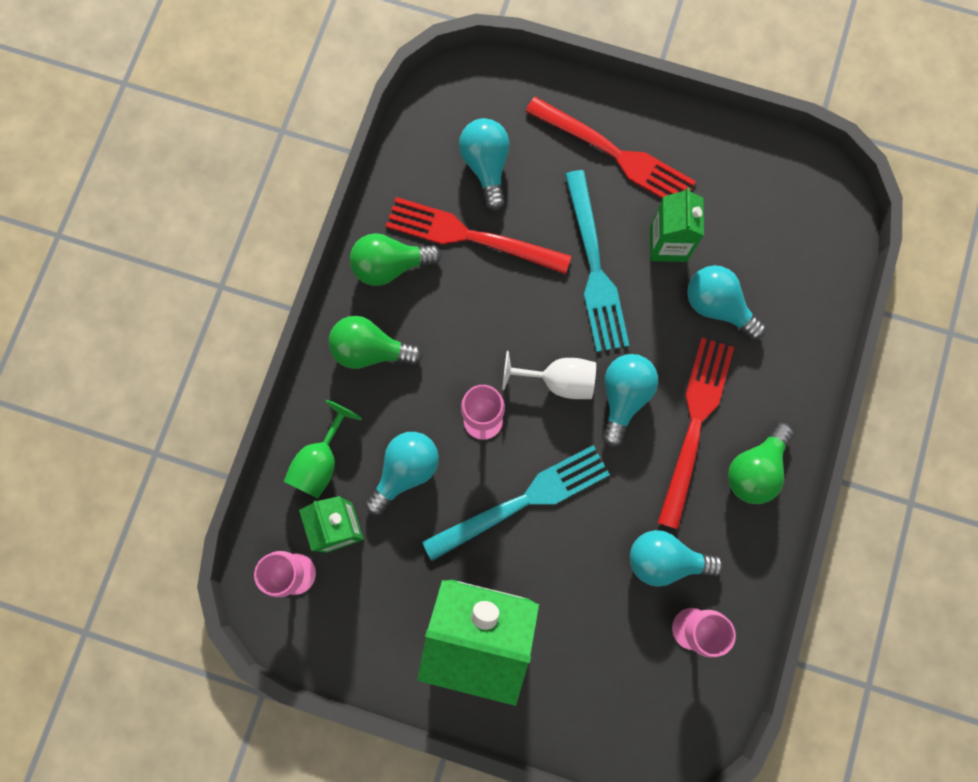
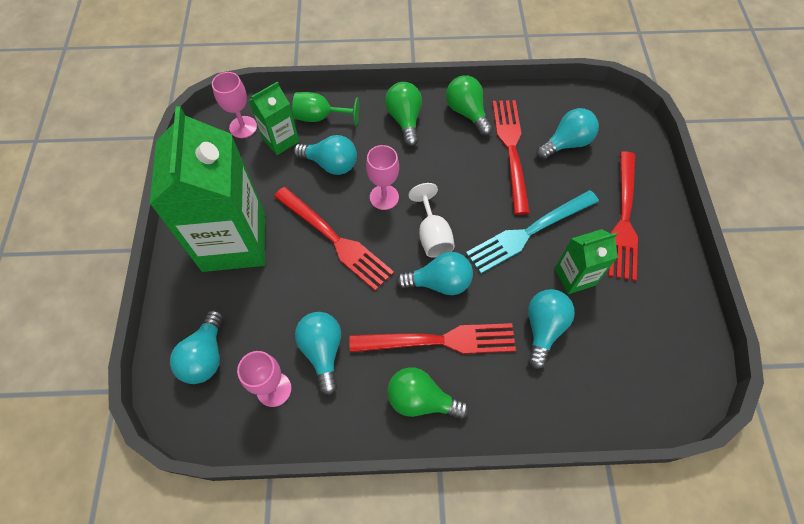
camera: 70 degrees right, 15 degrees down
turquoise fork [422,445,610,561] -> red fork [274,187,394,291]
none -> turquoise light bulb [170,310,223,384]

